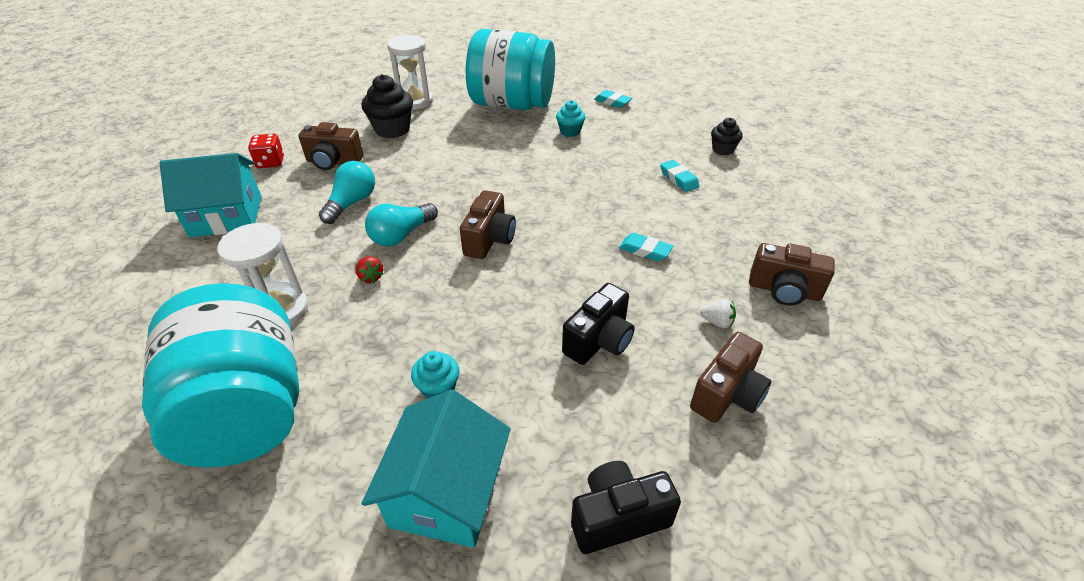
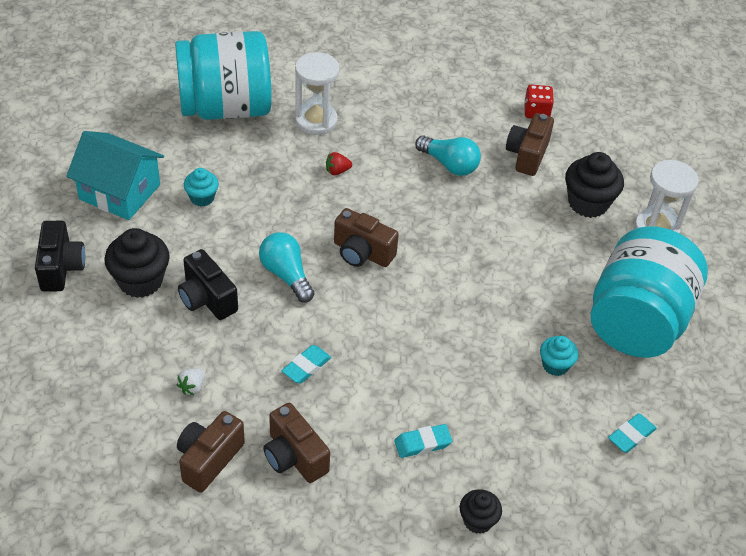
camera: 100 degrees right, 5 degrees up
turquoise house [160,153,261,237] -> none
turquoise light bulb [365,203,438,247] -> turquoise light bulb moved to [259,232,314,303]
brown camera [690,332,771,423] -> brown camera moved to [263,403,330,483]
none -> black cupcake [105,228,170,298]

